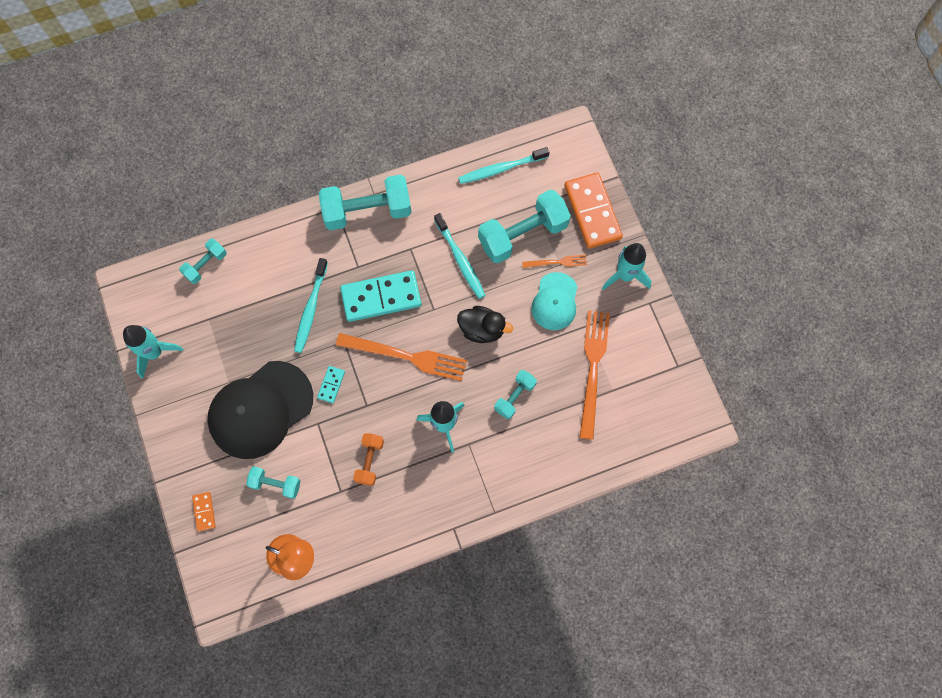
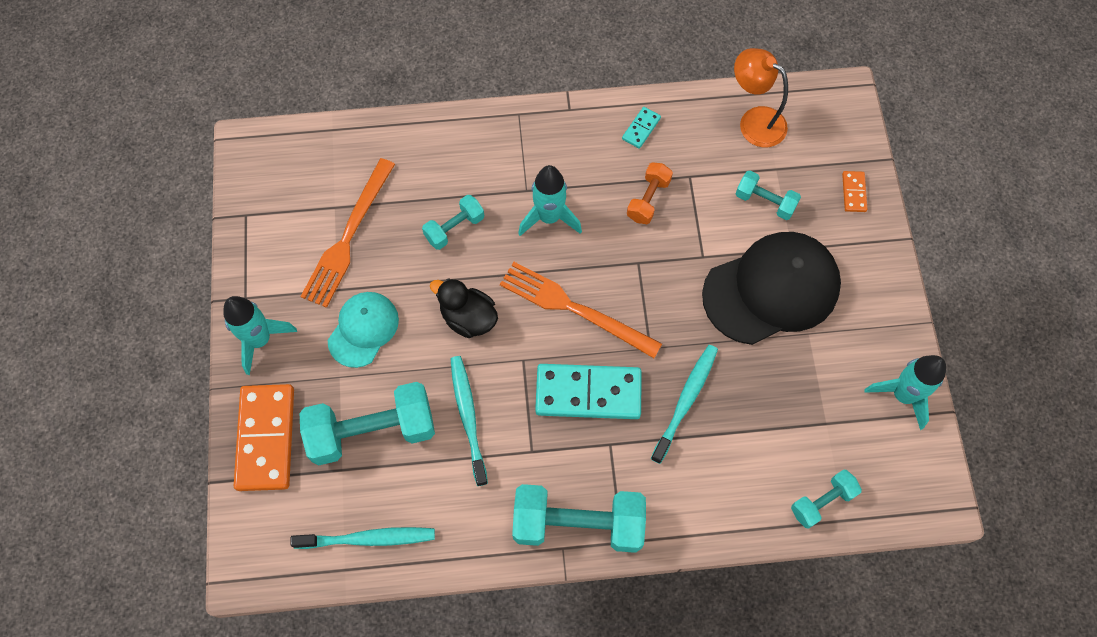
camera: 165 degrees left, 5 degrees down
turquoise domino [317,366,345,403] -> turquoise domino moved to [622,107,661,149]
orange fork [522,255,587,268] -> none

